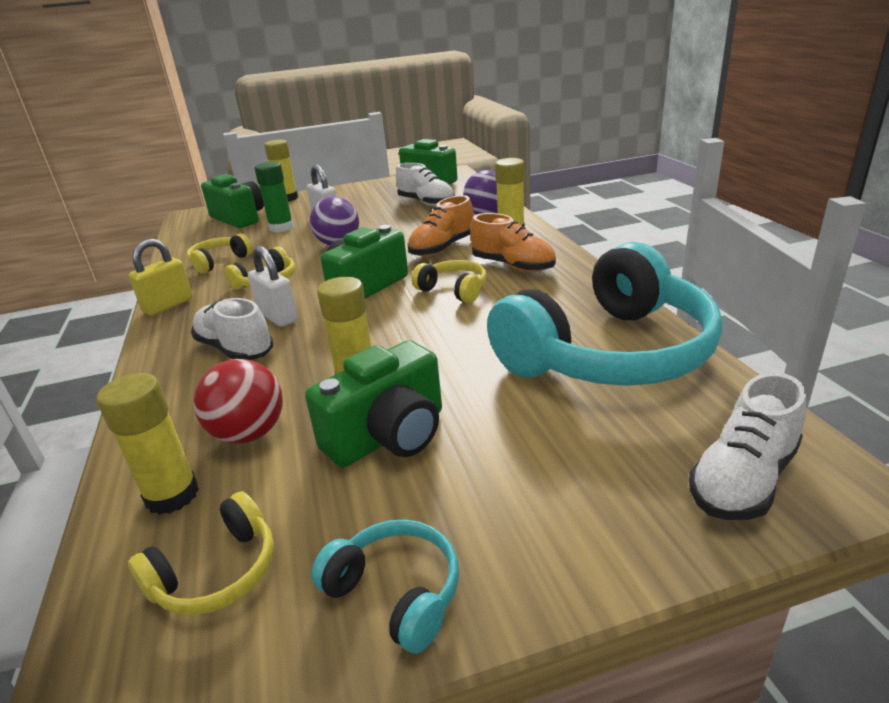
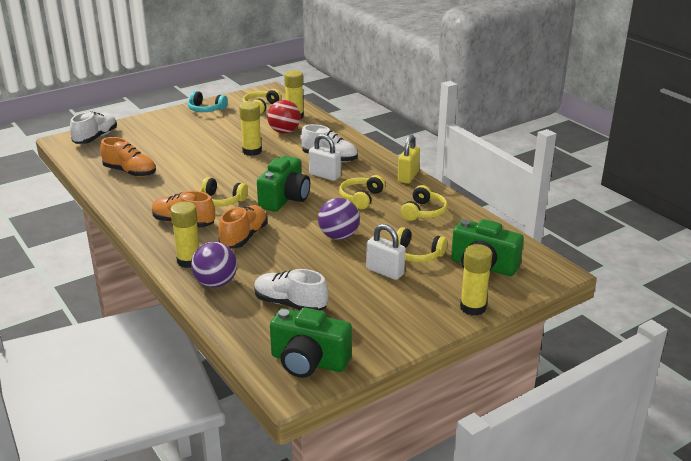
camera: 160 degrees right, 0 degrees up
green glue stick [254,162,294,232] -> yellow headphones [397,227,447,262]
green camera [305,340,442,468] -> none
turquoise headphones [487,242,723,386] -> orange shoe [100,137,156,177]

